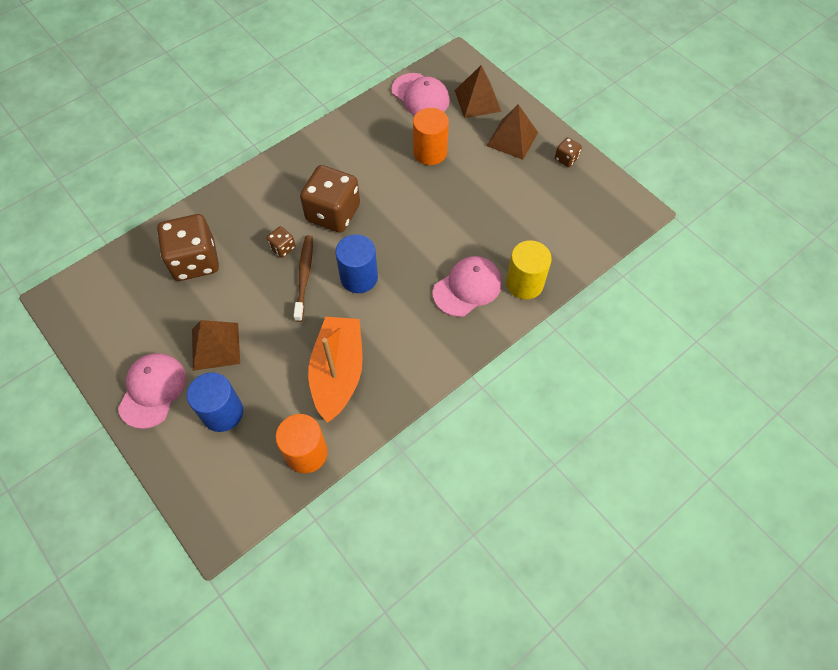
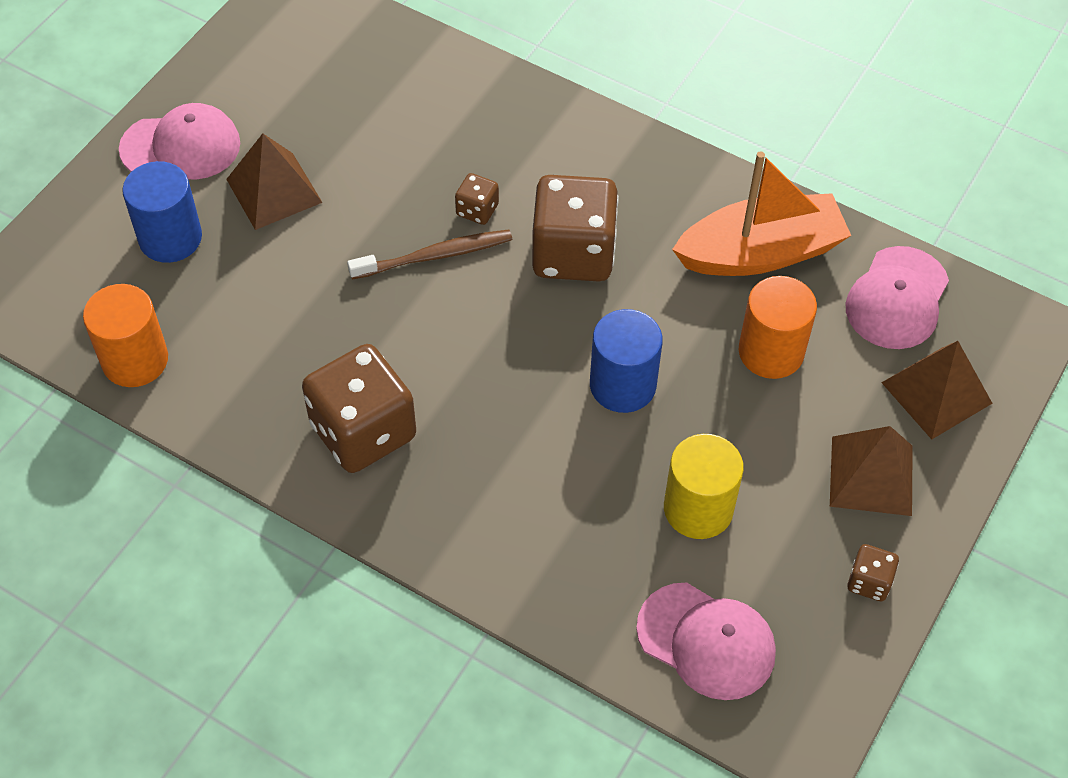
camera: 70 degrees right, 5 degrees down
brown dice [157,214,219,281] -> brown dice moved to [302,344,416,473]
orange boat [308,317,363,423] -> orange boat moved to [672,151,851,276]
blue cylinder [335,234,378,293] -> blue cylinder moved to [590,309,663,413]
pink cap [433,256,502,317] -> pink cap moved to [636,583,776,700]
yellow cylinder [506,240,552,299] -> yellow cylinder moved to [664,434,744,539]

